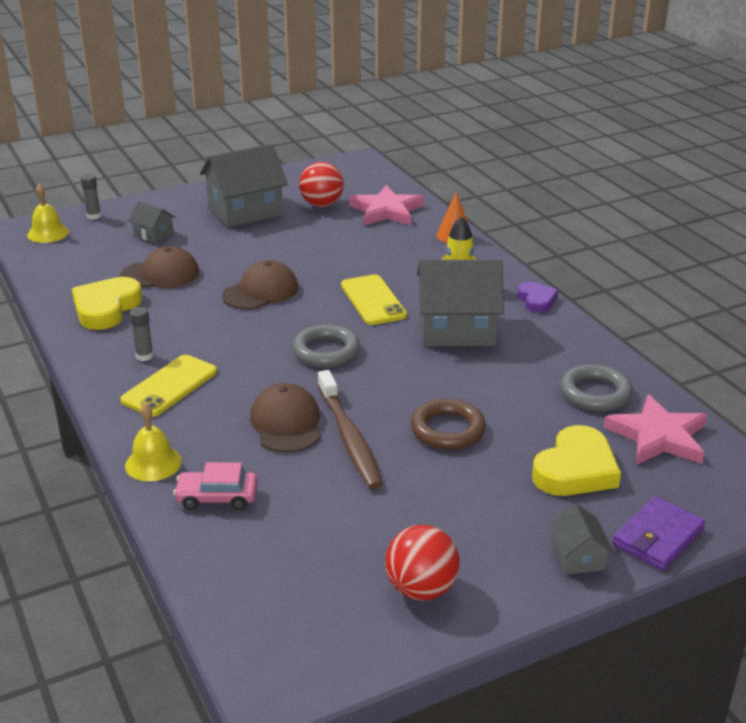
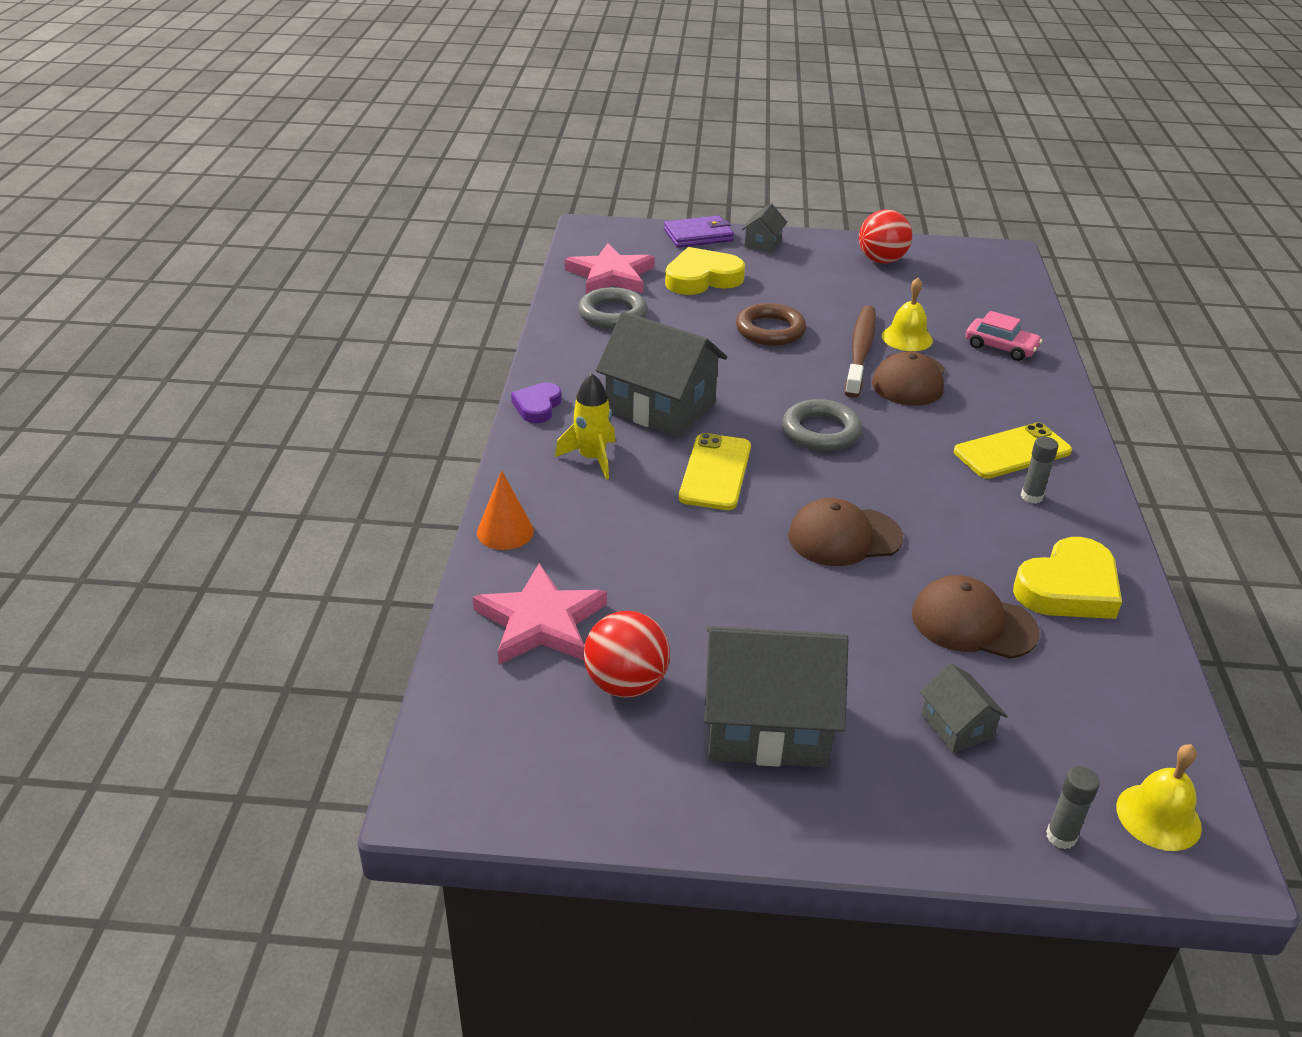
camera: 150 degrees left, 5 degrees up
yellow bell [125,403,182,481] -> yellow bell moved to [882,278,933,351]

